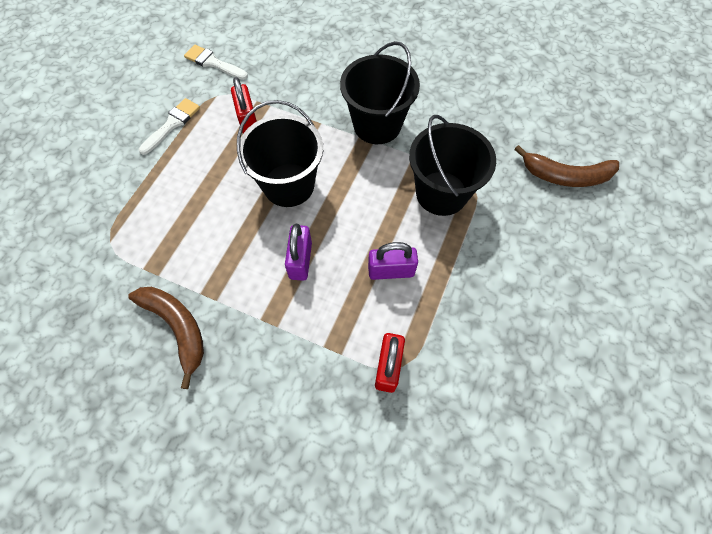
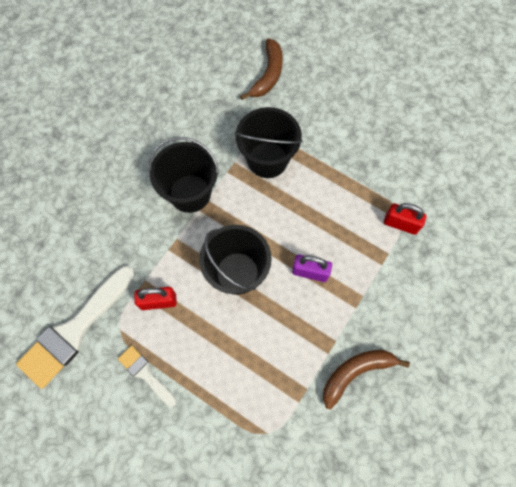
camera: 80 degrees left, 5 degrees up
white brush [184,45,248,80] -> white brush [16,266,135,389], size x1.97
purple padlock [368,242,418,280] -> none

